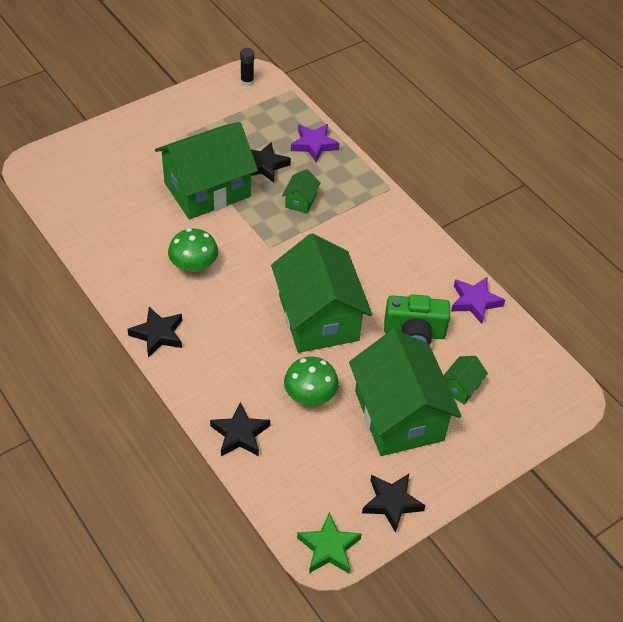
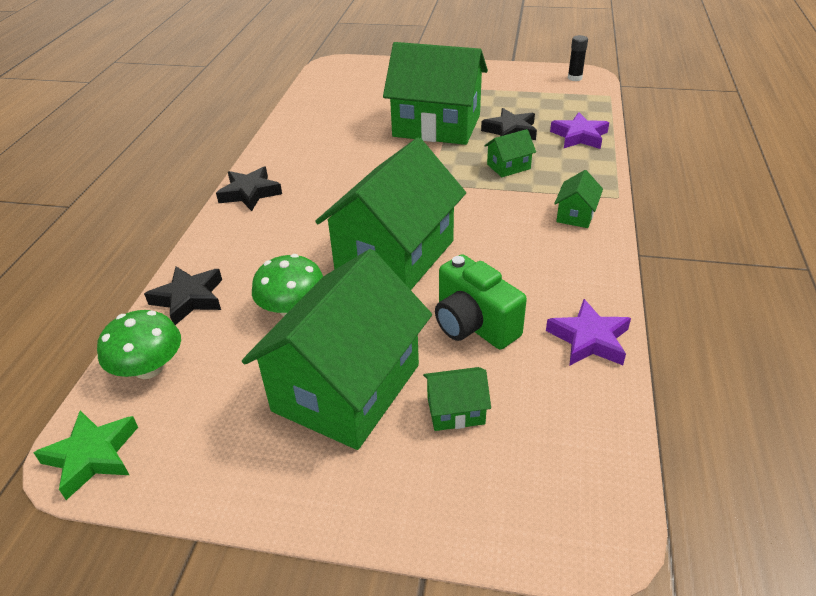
camera: 50 degrees right, 10 degrees down
green mushroom [168,228,218,272] -> green mushroom moved to [97,310,181,379]
black star [362,474,426,533] -> none
none -> green house [554,170,603,228]

